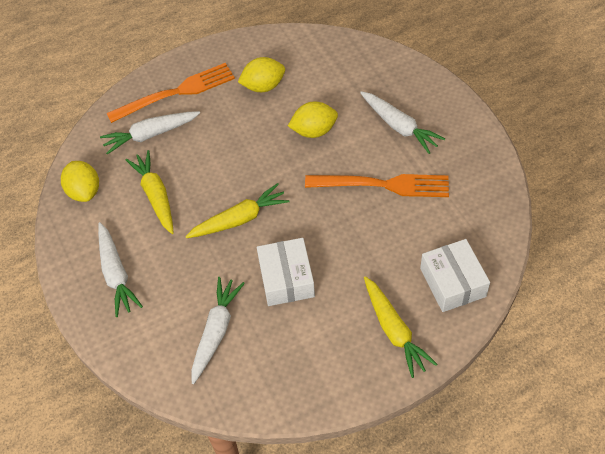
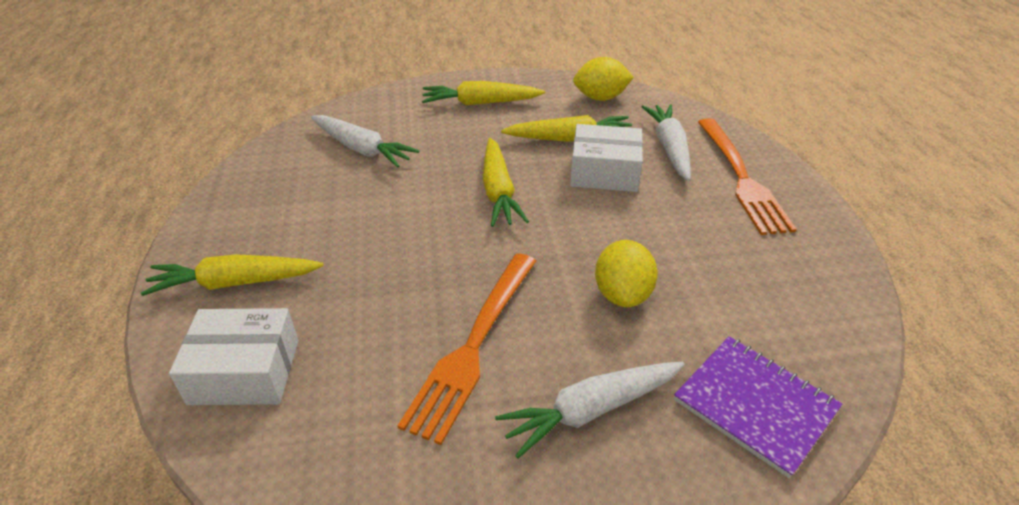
camera: 105 degrees right, 15 degrees down
white carrot [98,222,143,317] -> yellow carrot [422,81,545,105]
yellow lemon [238,57,285,92] -> none
white box [257,238,315,306] -> white box moved to [570,124,643,192]
none -> purple notebook [674,336,842,478]

